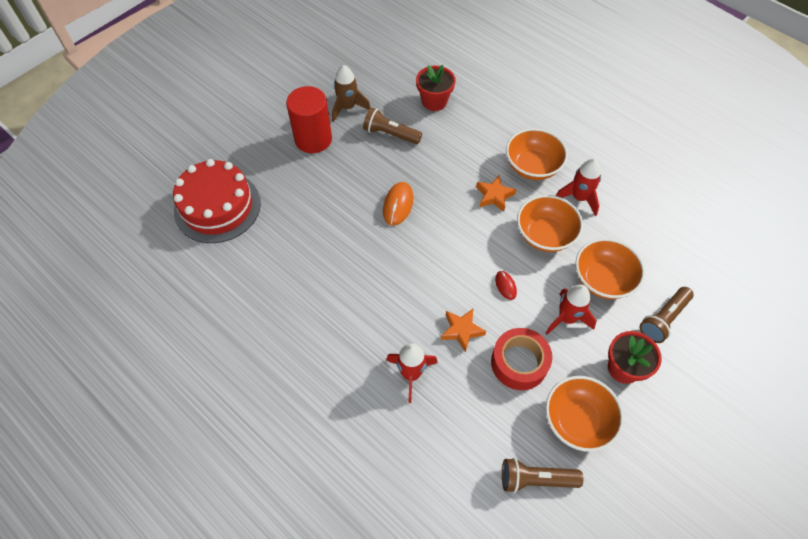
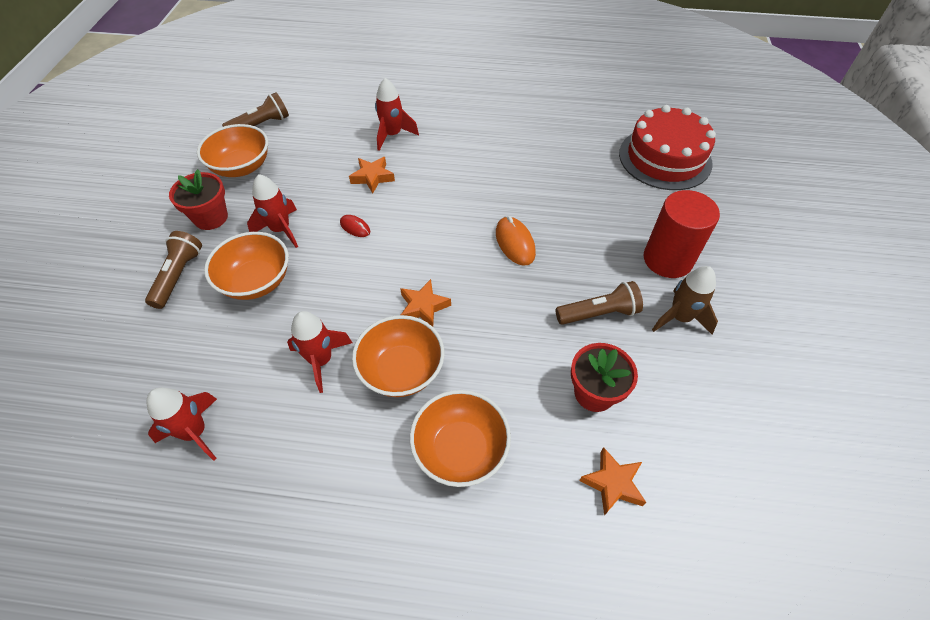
camera: 145 degrees right, 5 degrees down
red tape [491,328,552,390] -> none
orange bowl [517,195,583,252] -> orange bowl moved to [410,390,511,487]
none -> red rocket [147,387,217,461]
none -> orange star [579,447,646,516]

